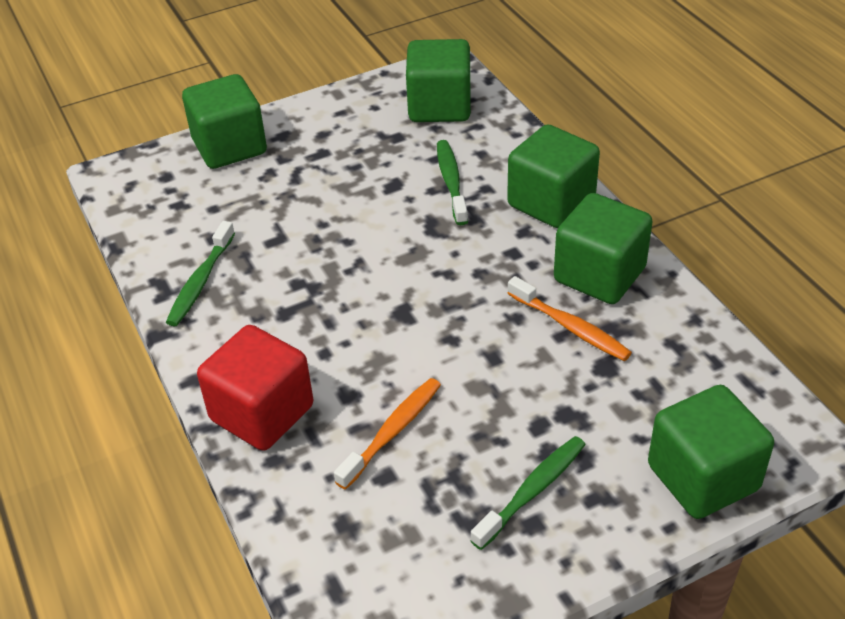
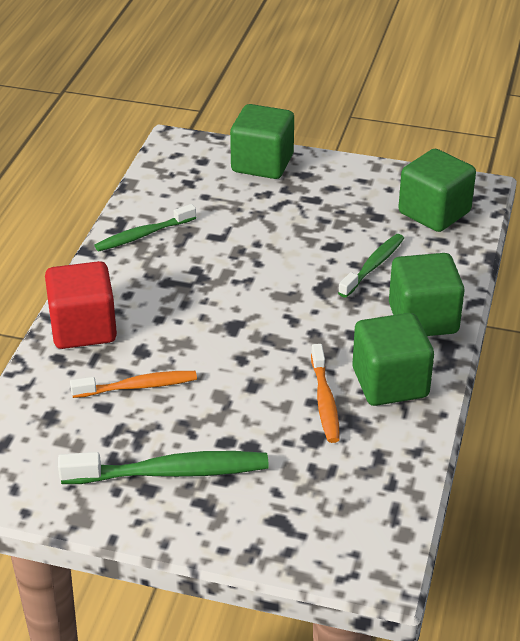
camera: 40 degrees right, 5 degrees down
green toothbrush [470,436,586,550] -> green toothbrush [58,451,269,484], size x1.54
green cube [648,385,774,519] -> none

